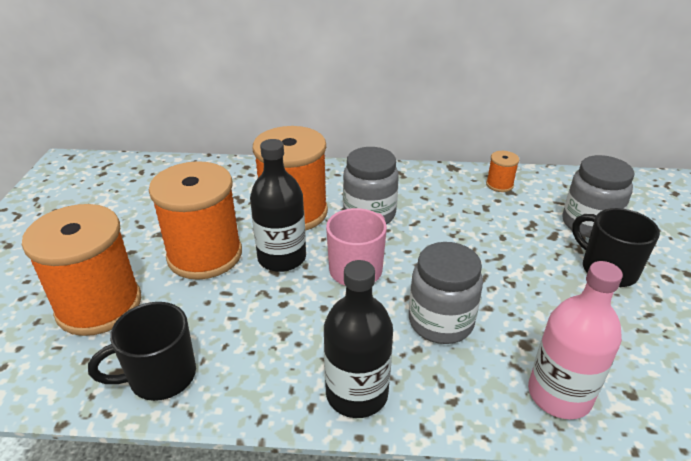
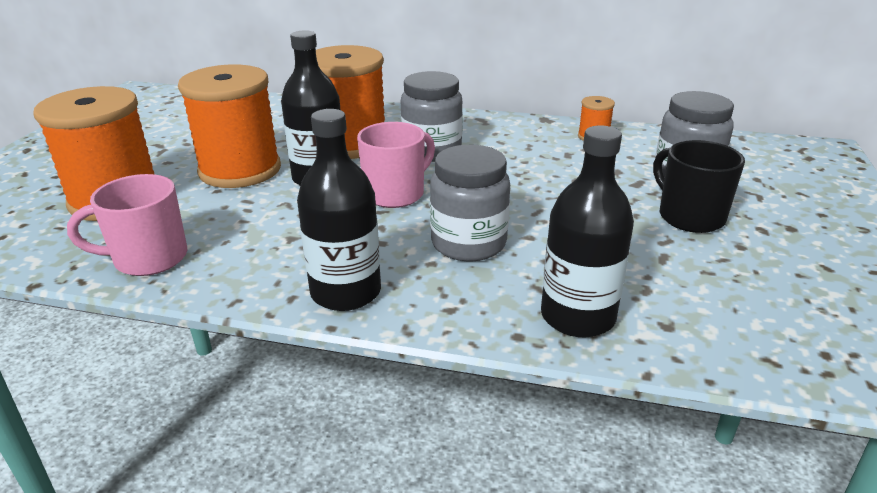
camera: 10 degrees right, 5 degrees down
black mug [88,302,196,401] -> pink mug [67,174,187,276]
pink bottle [528,261,623,419] -> black bottle [541,126,634,337]

